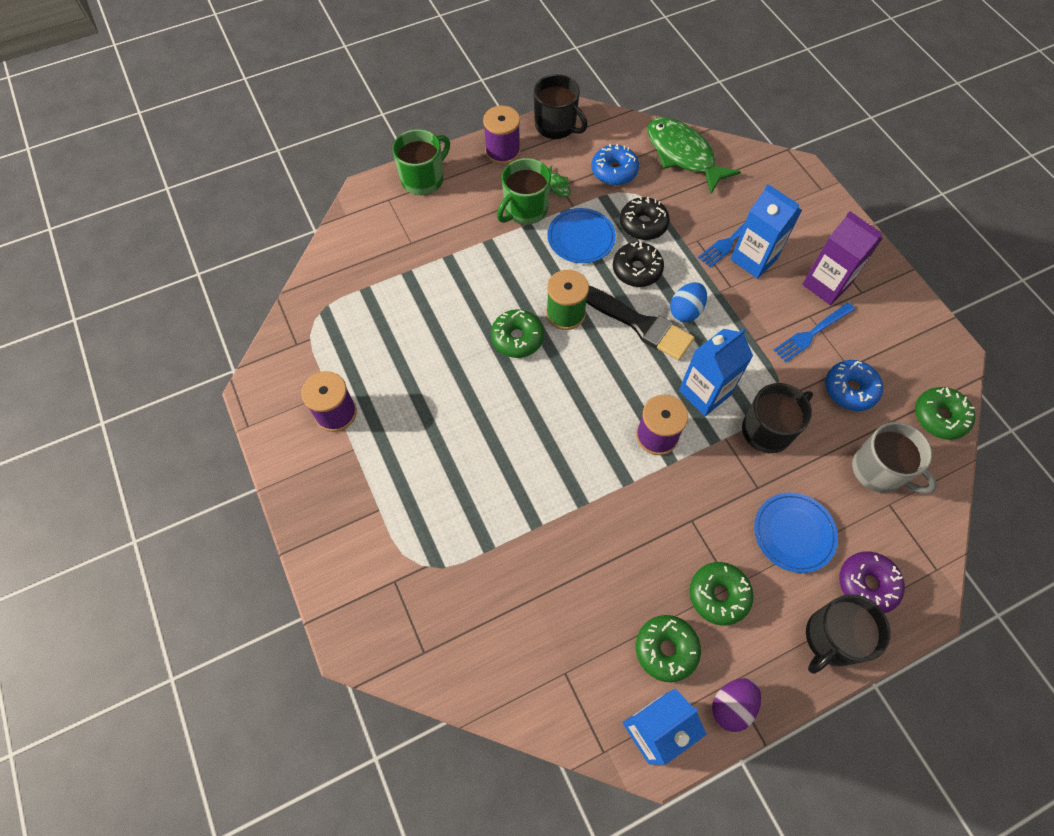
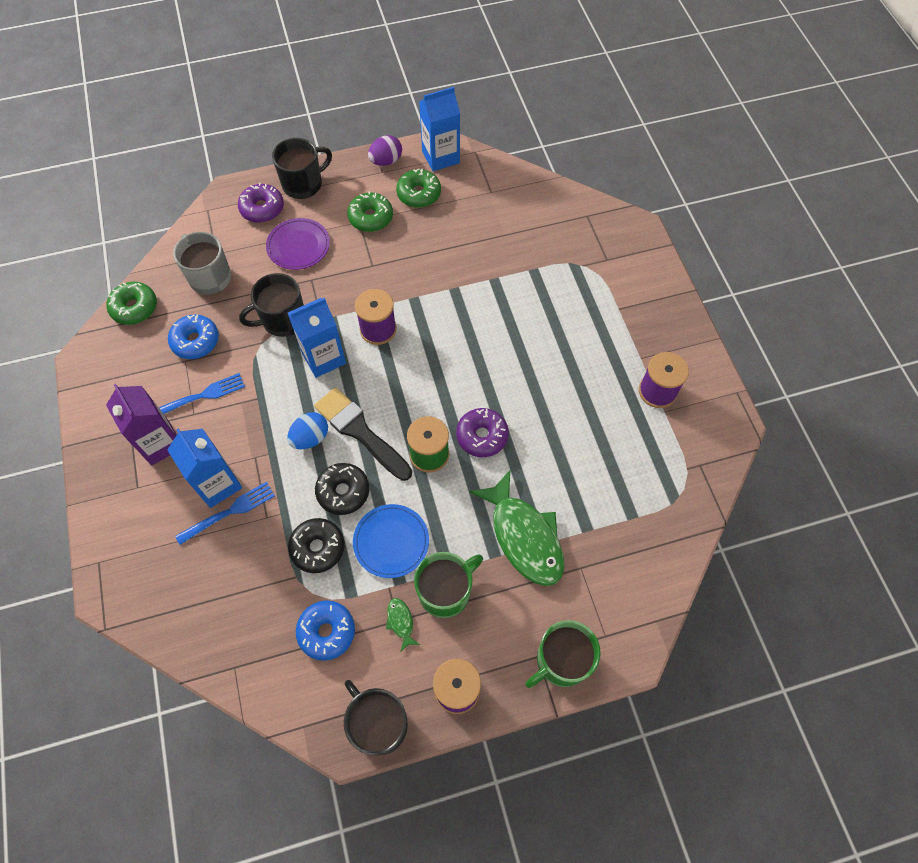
camera: 170 degrees left, 0 degrees up
green donut [491,309,544,358] -> purple donut [456,408,509,457]
green fish [647,117,741,194] -> green fish moved to [469,470,564,586]
blue plate [754,493,838,573] -> purple plate [266,218,330,270]

